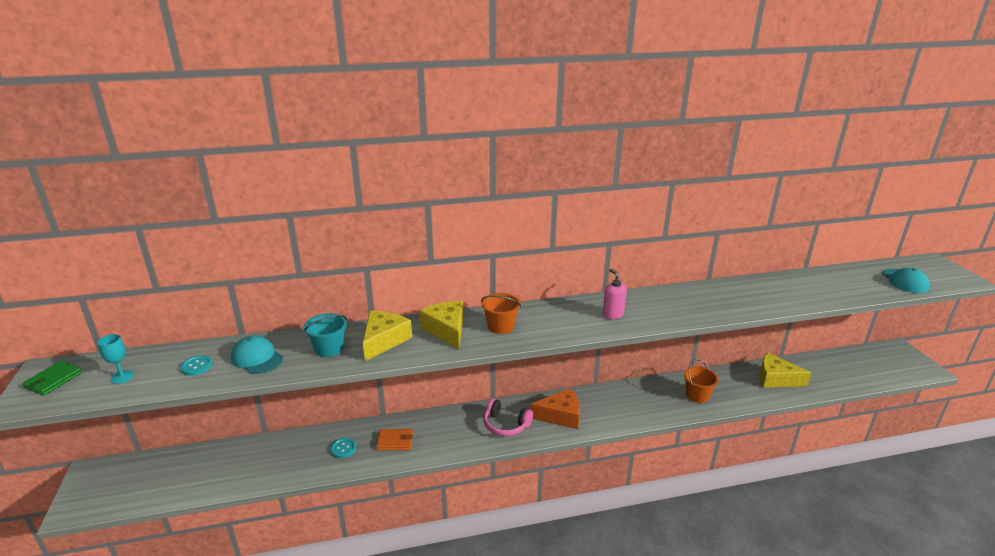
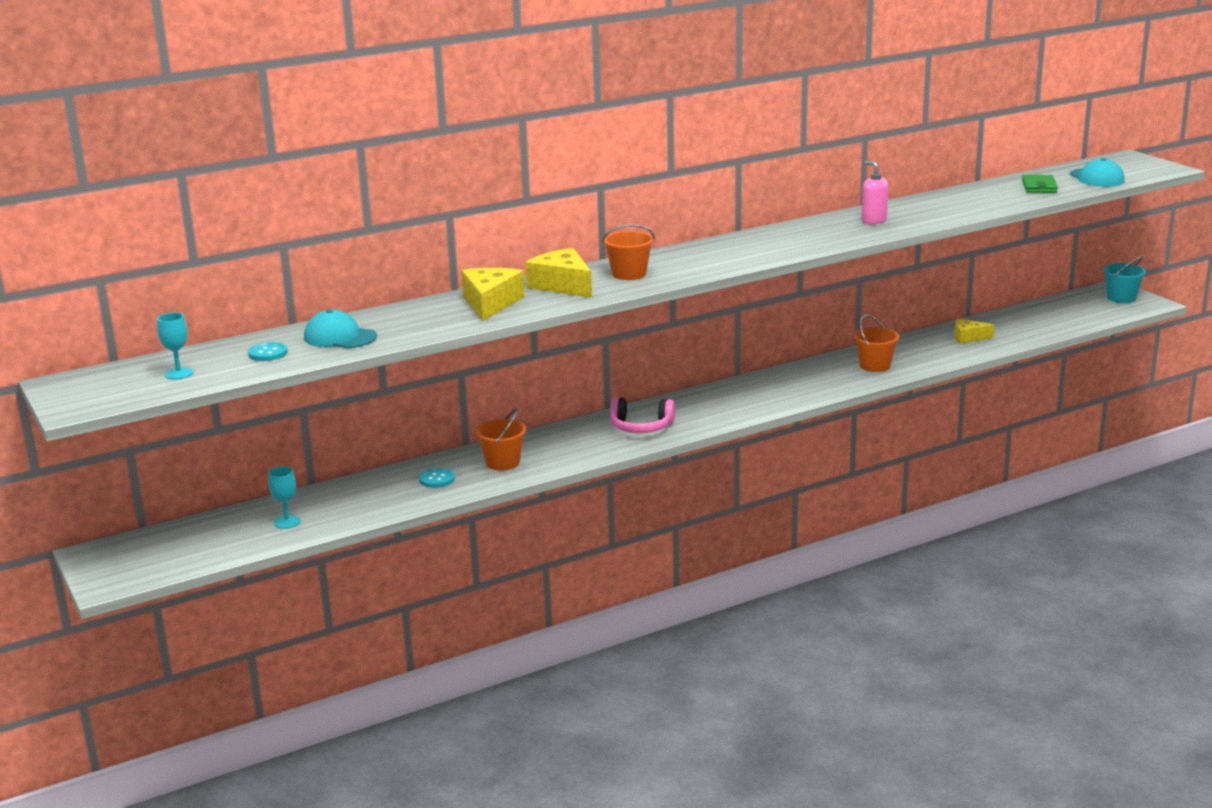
camera: 15 degrees left, 5 degrees down
green wallet [22,361,82,396] -> green wallet moved to [1022,175,1058,193]
turquoise bucket [304,313,347,357] -> turquoise bucket moved to [1103,256,1146,303]
orange wallet [376,429,413,450] -> orange bucket [475,408,526,471]
orange cheese [530,388,580,429] -> none
pink soap dispenser [603,269,627,319] -> pink soap dispenser moved to [862,161,889,224]
yellow cheese [759,353,811,388] -> yellow cheese [954,319,994,344], size x0.62
none -> turquoise goblet [268,466,301,529]

